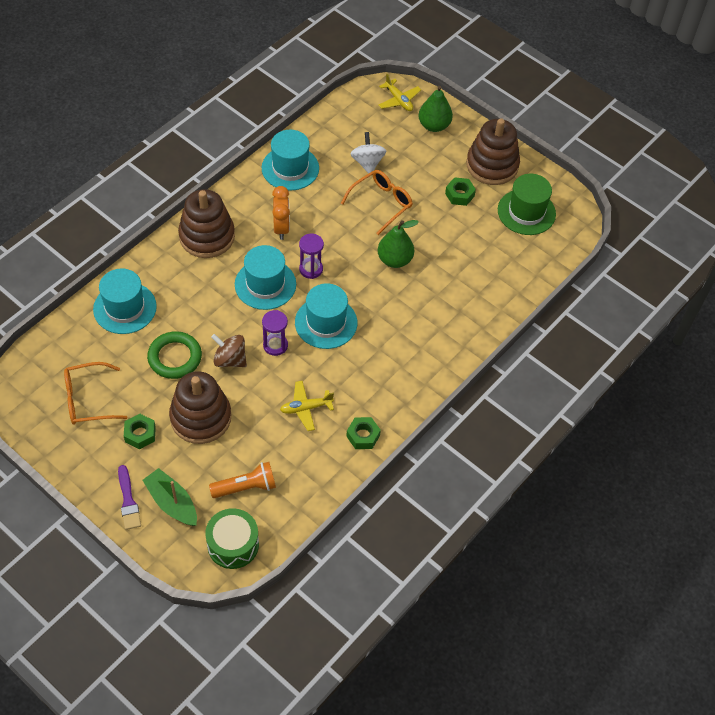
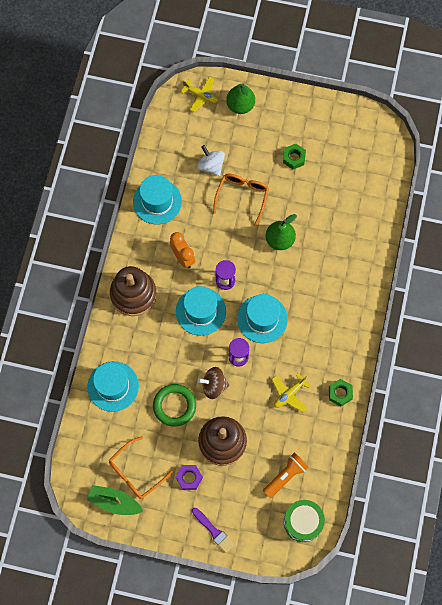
camera: 25 degrees left, 15 degrees up
green nut [124,414,156,449] -> purple nut [176,465,203,490]
green boat [142,468,197,526] -> green boat moved to [87,485,143,515]
brown stacking toy [466,118,520,185] -> none
green hat [498,174,556,235] -> none

